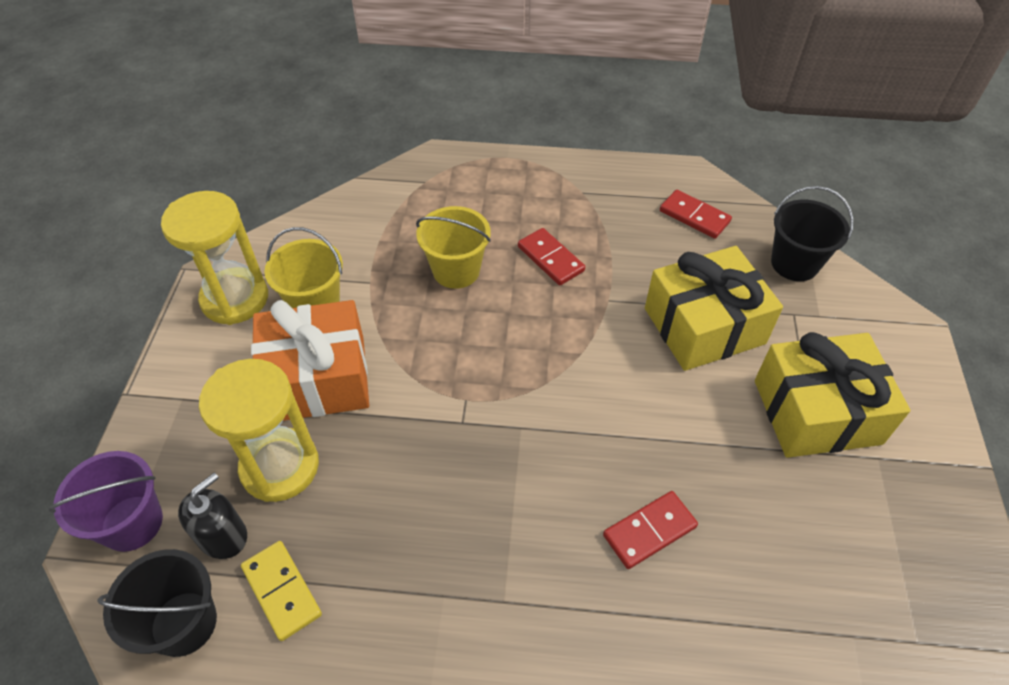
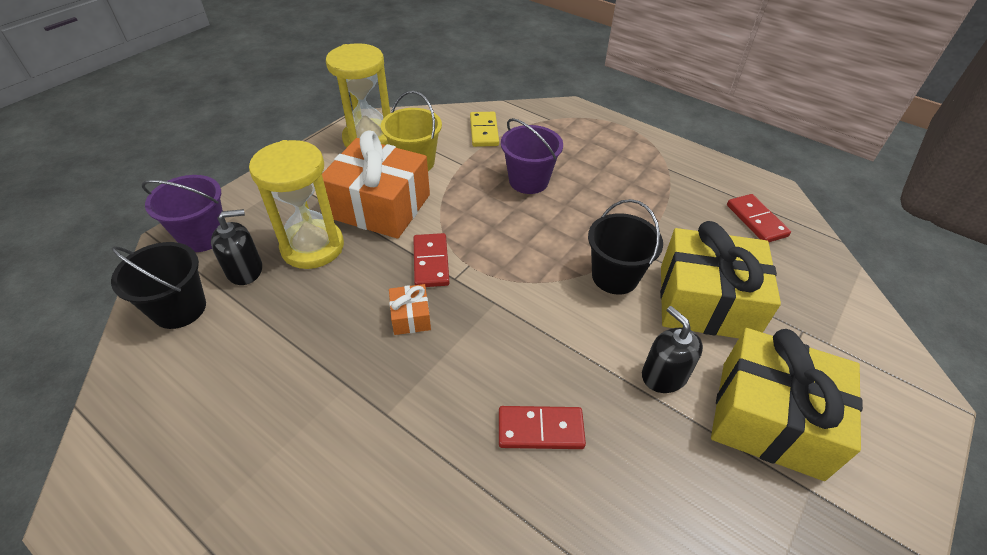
camera: 30 degrees right, 5 degrees down
yellow domino [241,541,322,641] -> yellow domino moved to [470,112,499,147]
yellow bucket [416,206,491,289] -> purple bucket [501,118,563,194]
red domino [518,228,585,285] -> red domino moved to [413,233,450,287]
black bucket [771,186,853,281] -> black bucket moved to [588,199,663,295]
none -> orange gift [389,284,431,335]
none -> black soap dispenser [642,306,703,393]

